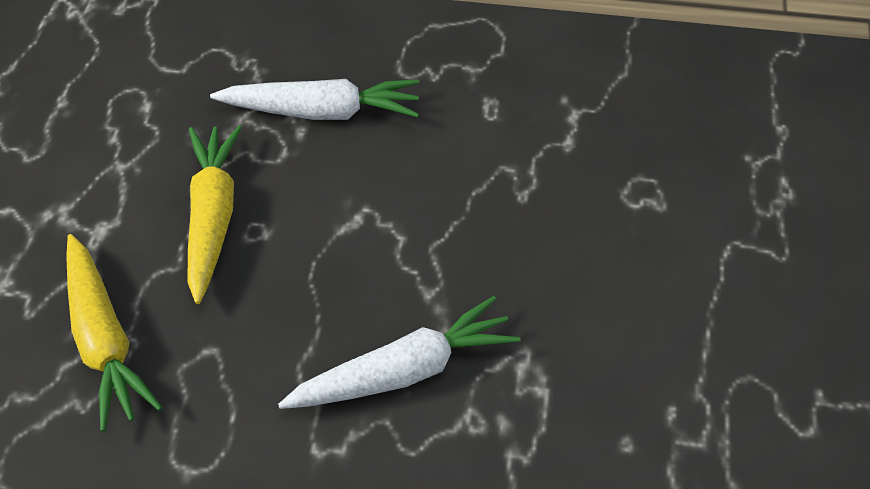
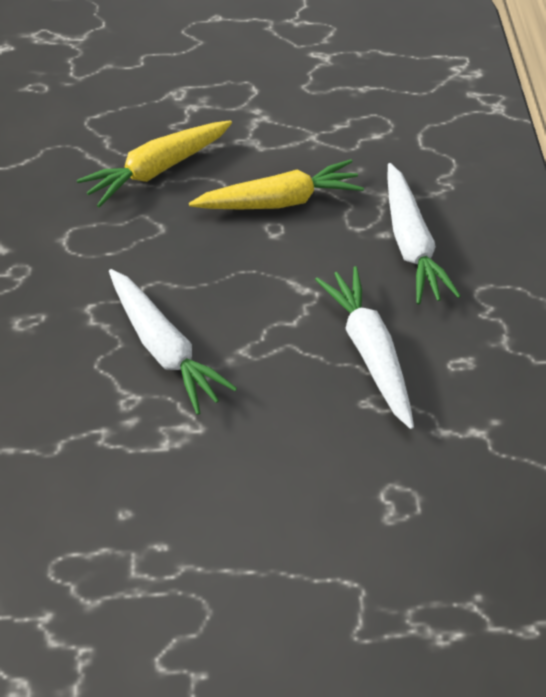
camera: 75 degrees right, 5 degrees up
none -> white carrot [315,266,414,429]

